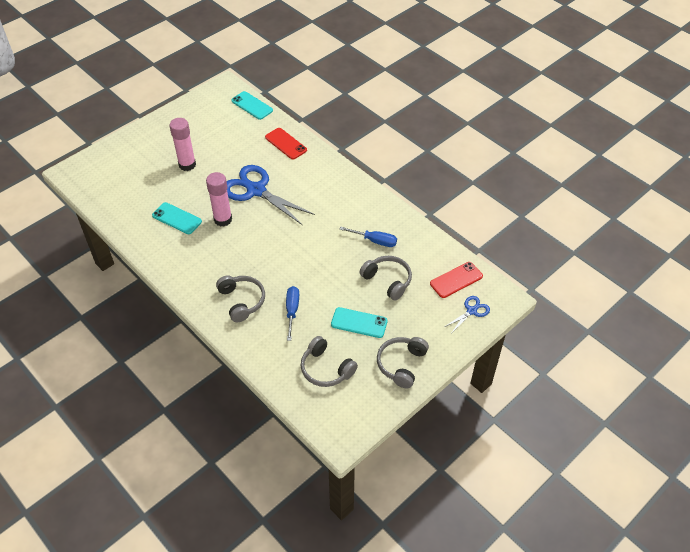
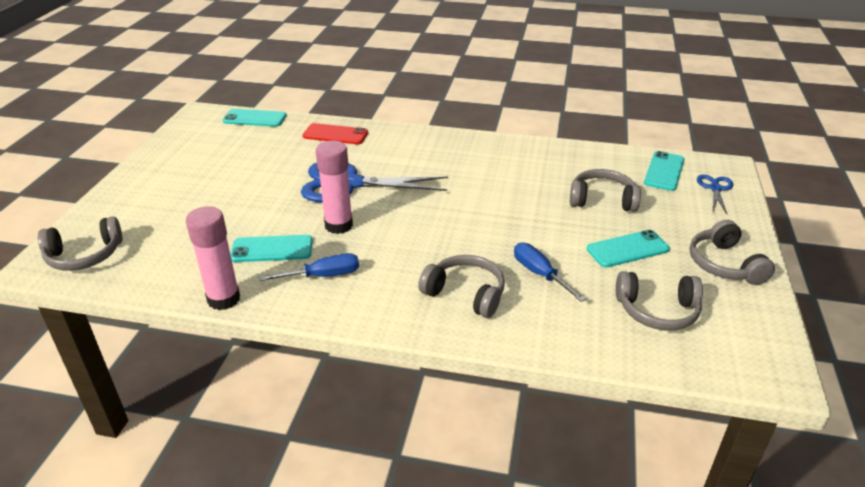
camera: 35 degrees left, 15 degrees down
pink glue stick [169,118,196,171] -> pink glue stick moved to [186,206,240,310]
blue screwdriver [339,227,397,247] -> blue screwdriver moved to [259,253,359,281]
red phone [430,262,483,298] -> turquoise phone [644,151,684,191]
none -> grey headphones [38,216,122,271]

